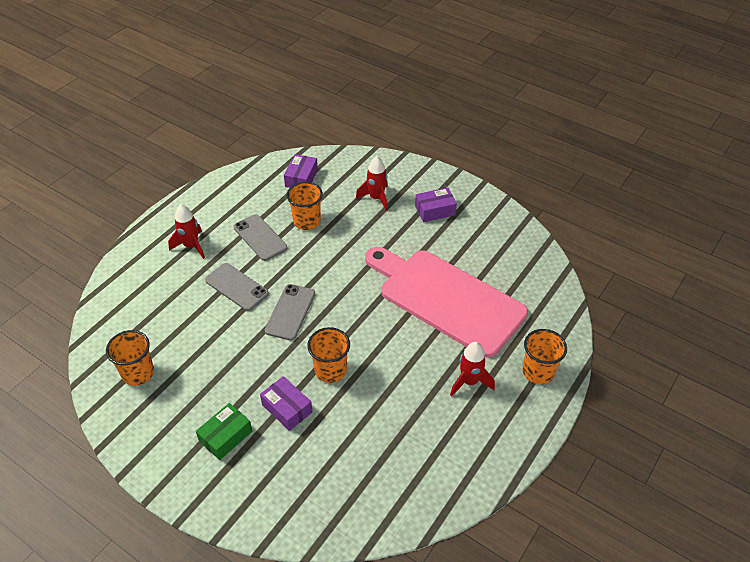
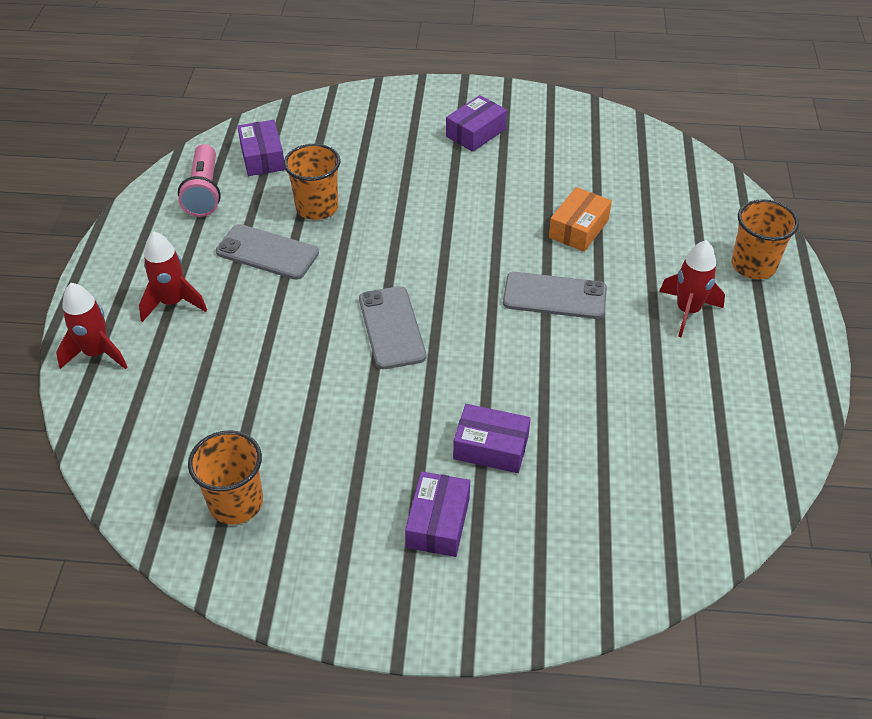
camera: 30 degrees left, 0 degrees up
green box [196,403,252,460] -> purple box [405,471,470,557]
grey phone [205,263,269,311] -> grey phone moved to [503,272,607,319]
orange cup [307,327,350,383] -> none
red rocket [356,156,388,211] -> red rocket moved to [56,283,127,369]
pink cutting board [365,247,528,358] -> orange box [549,187,612,252]
none -> pink flashlight [178,144,221,217]

